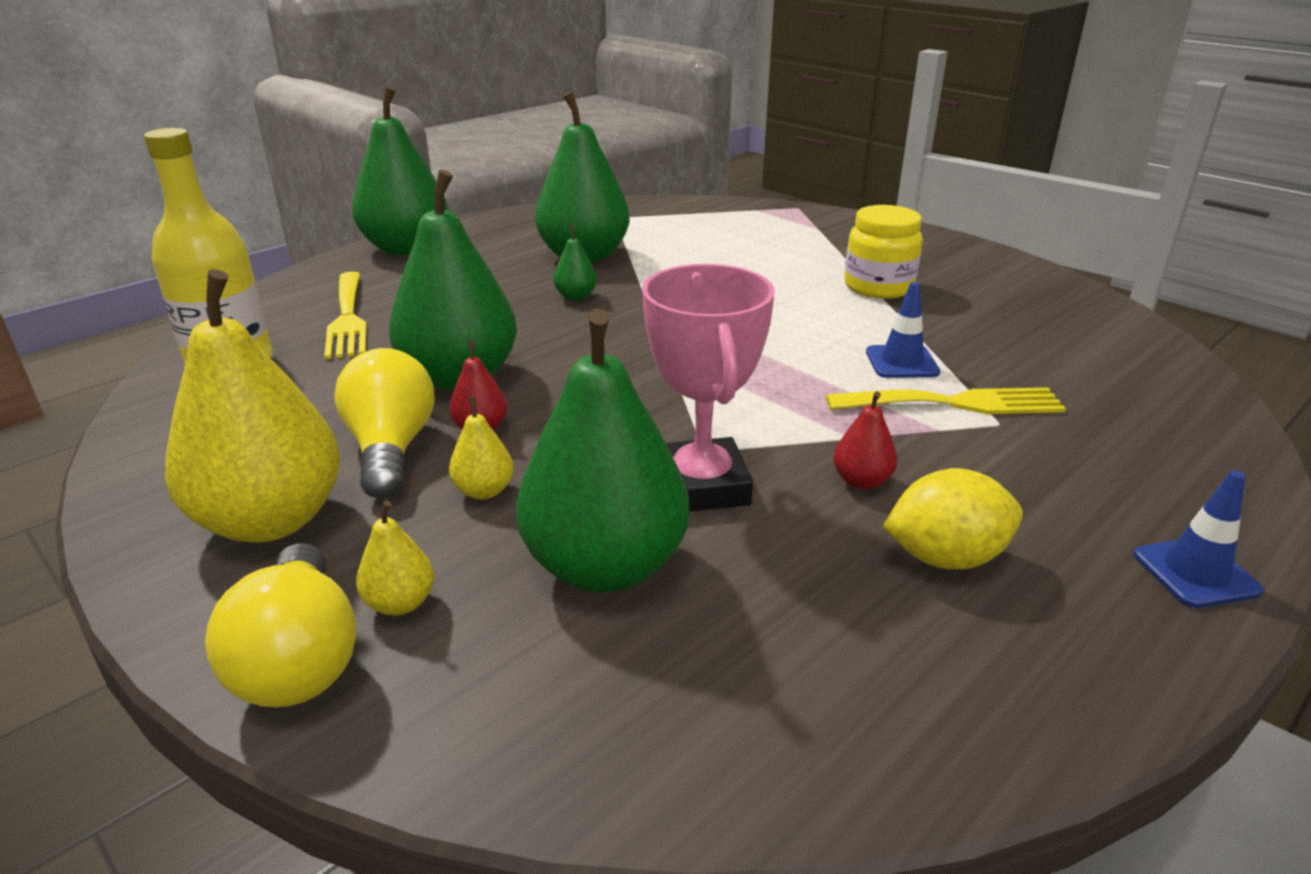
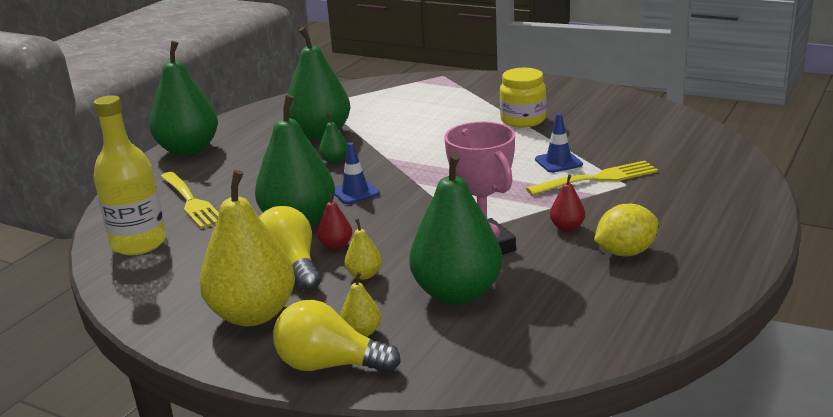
camera: 15 degrees left, 5 degrees down
yellow light bulb [205,543,357,708] -> yellow light bulb turned 135 degrees clockwise [273,300,401,373]
blue traffic cone [1134,470,1264,608] -> blue traffic cone moved to [335,142,380,204]

